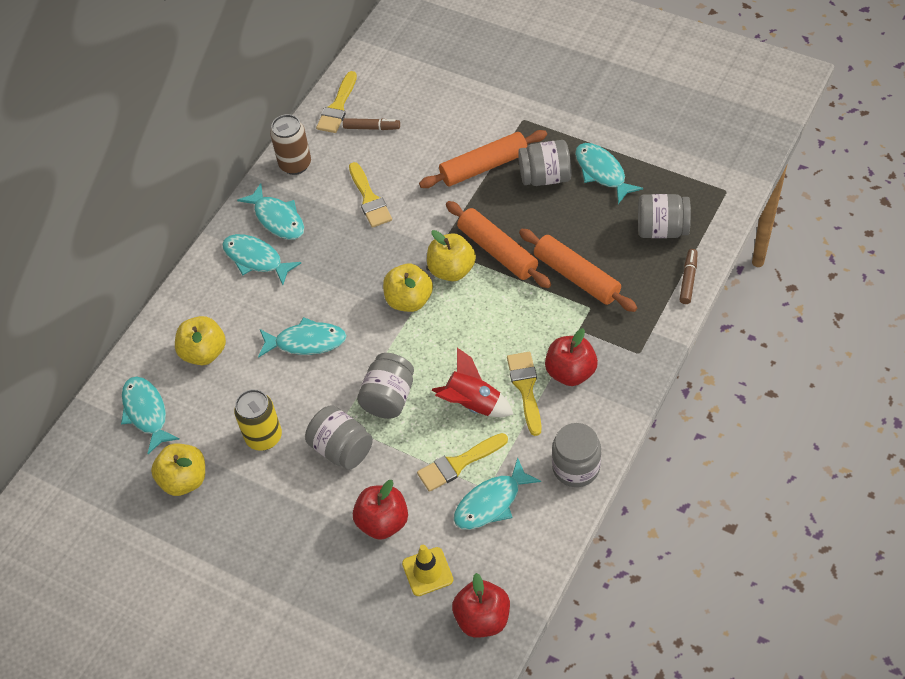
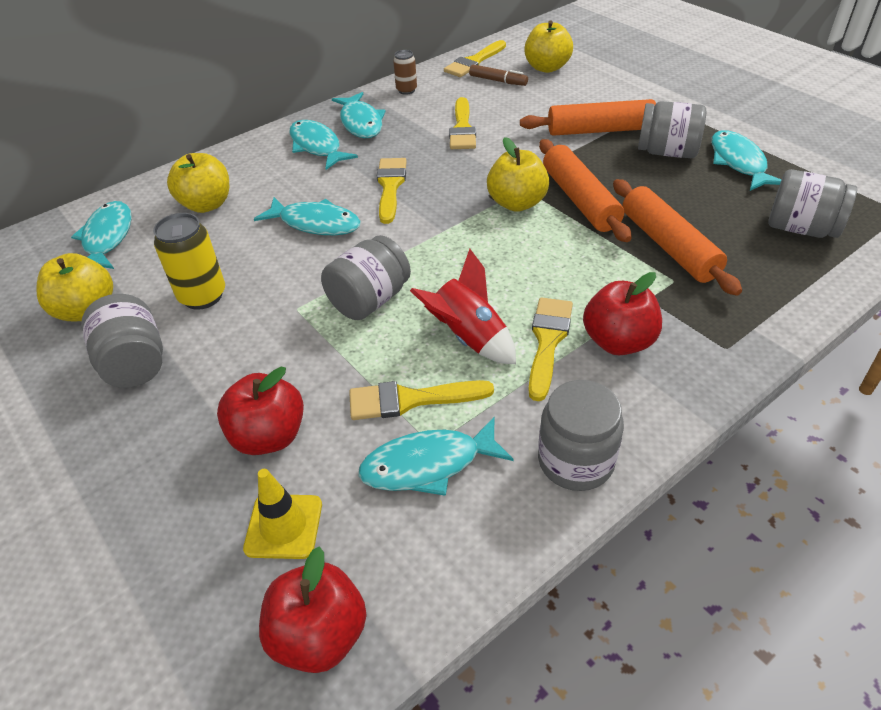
camera: 20 degrees right, 10 degrees down
brown can [270,114,311,175] -> brown can [393,50,417,95], size x0.60
grey jar [305,405,373,470] -> grey jar moved to [81,294,163,388]
yellow apple [383,264,433,312] -> yellow apple moved to [524,20,573,73]
brown marker [679,249,698,304] -> none
none -> yellow brush [377,158,407,224]

